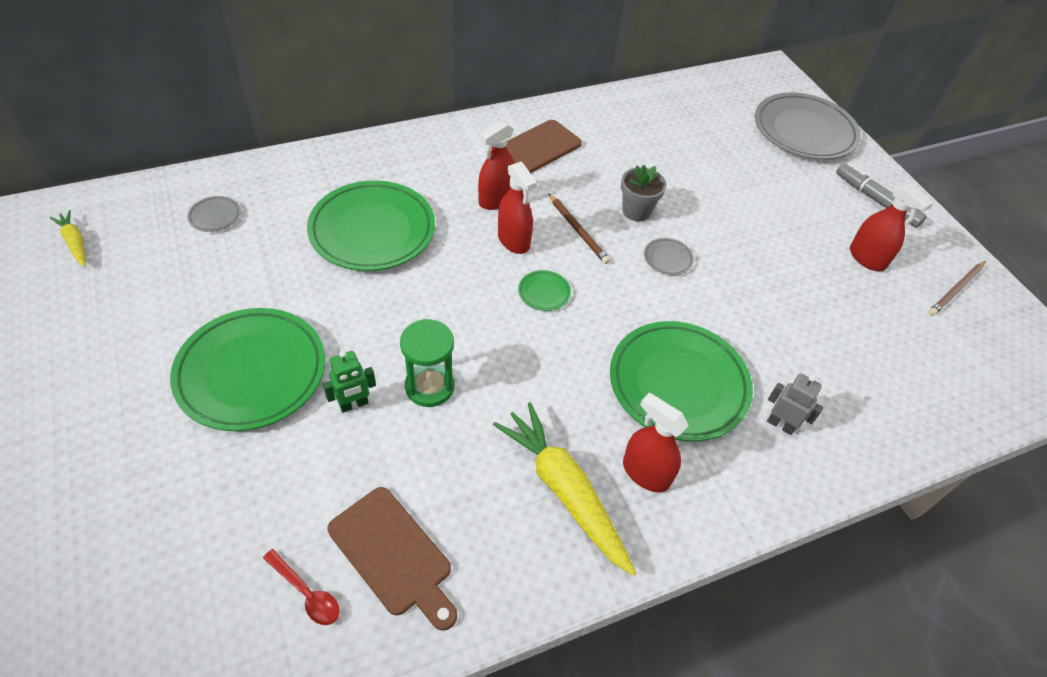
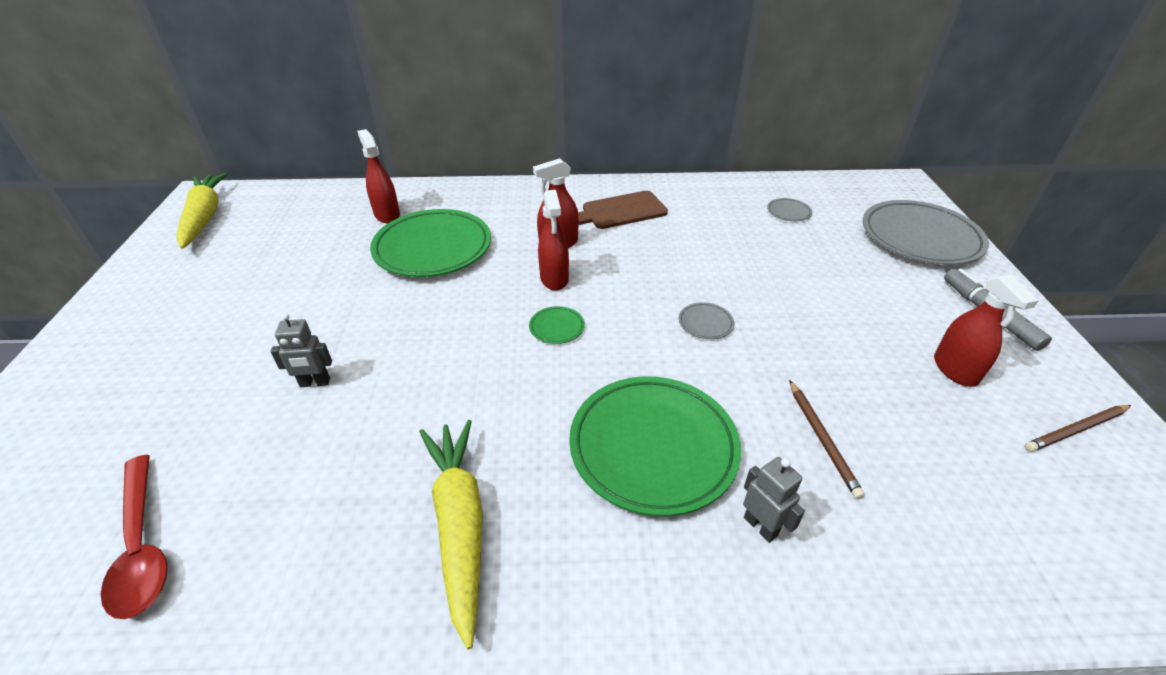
camera: 25 degrees right, 10 degrees down
yellow carrot [50,210,86,267] -> yellow carrot [176,173,227,249], size x1.99
green plate [170,308,325,431] -> none
grey plate [187,196,241,232] -> grey plate moved to [767,198,812,221]
red spoon [263,549,340,625] -> red spoon [101,455,168,619], size x1.76
green robot [323,351,376,413] -> grey robot [271,313,332,387]
brown cutting board [327,487,457,631] -> none
green hourglass [400,319,455,407] -> none
brown pencil [548,193,610,264] -> brown pencil moved to [789,380,865,499]
grey flower pot [621,164,666,221] -> none
red spray bottle [623,393,689,493] -> red spray bottle moved to [357,129,400,223]

